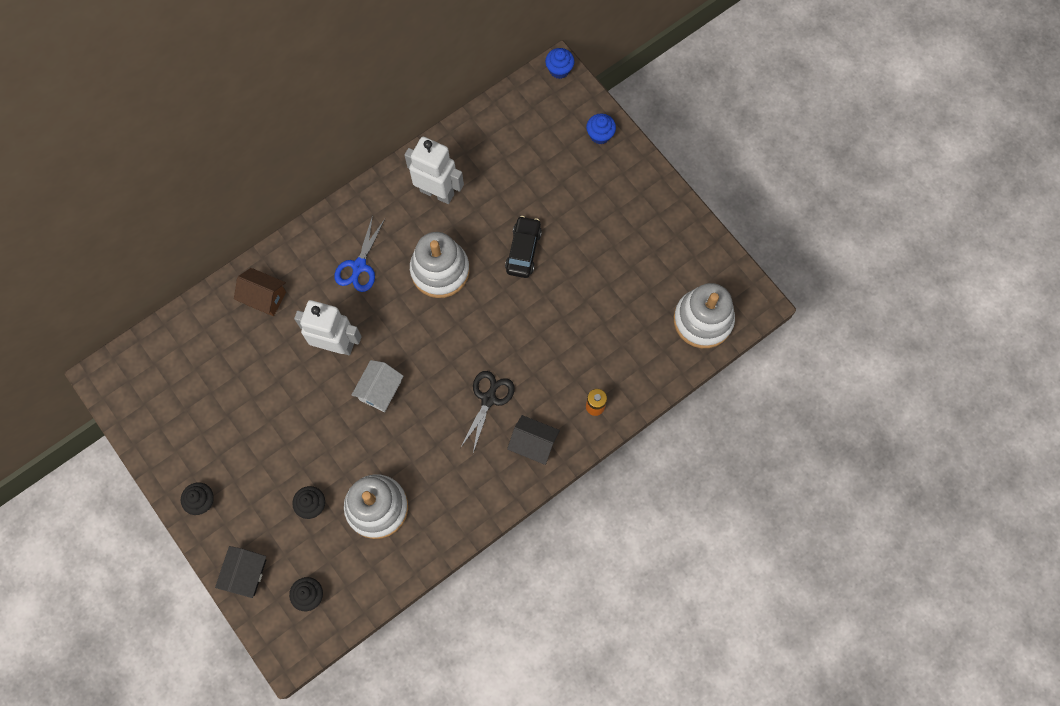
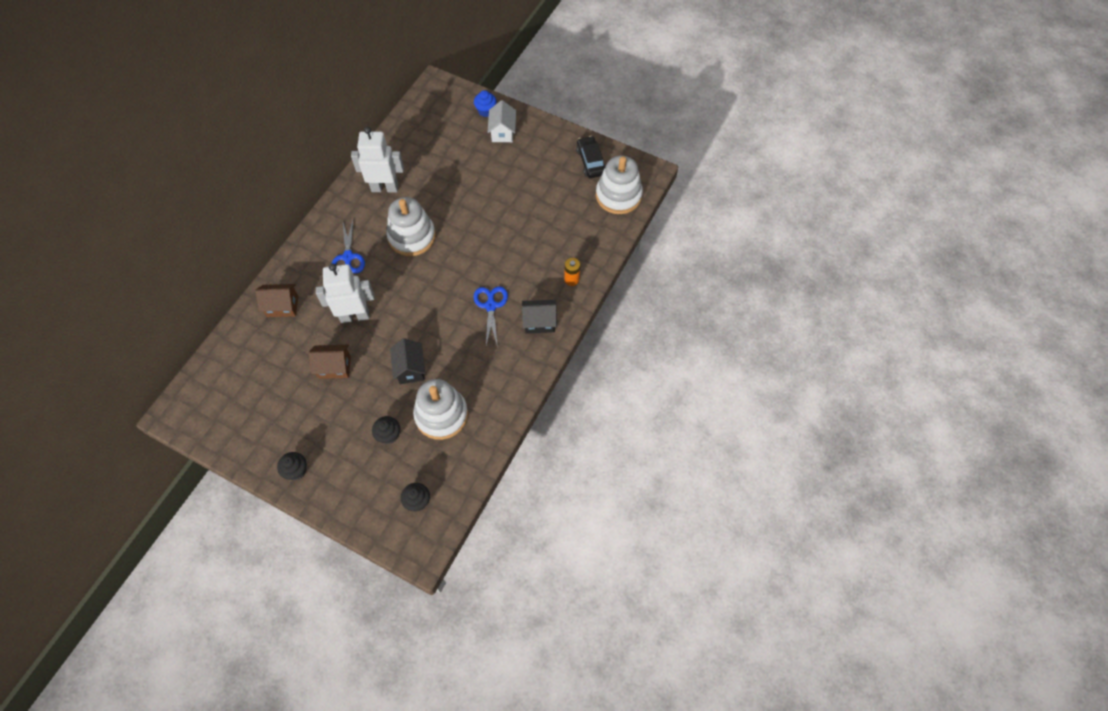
camera: 25 degrees left, 10 degrees down
black house [215,546,266,598] -> black house moved to [390,338,425,384]
white house [352,360,403,412] -> white house moved to [488,100,516,142]
black scissors [460,371,515,453] -> blue scissors [474,286,508,347]
black car [505,216,542,278] -> black car moved to [576,136,606,178]
blue cupcake [545,48,574,79] -> none
none -> brown house [308,345,351,379]

